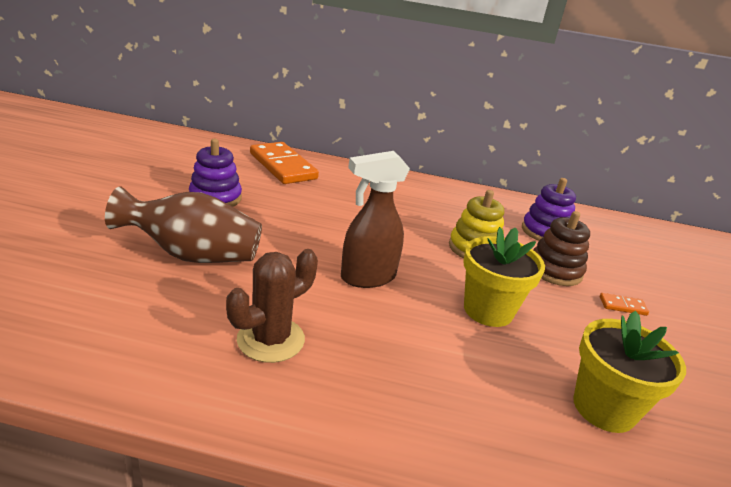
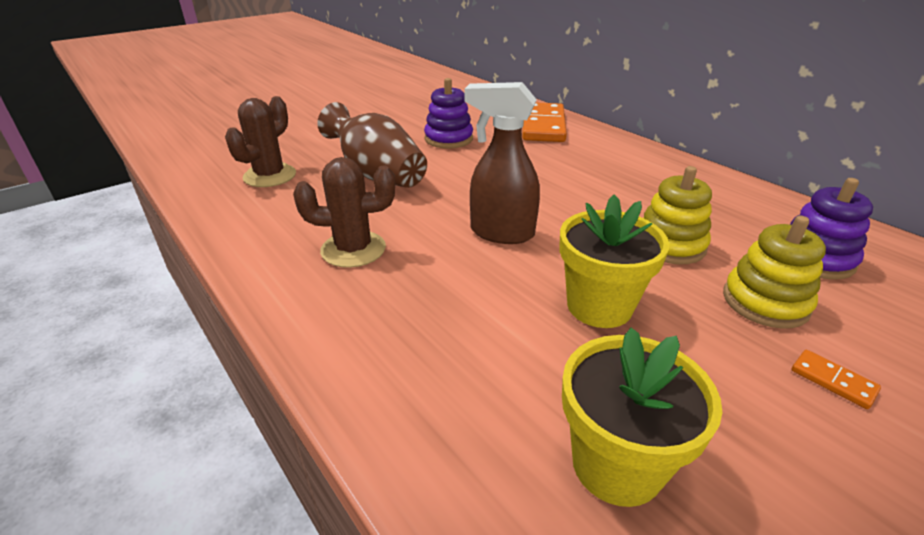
camera: 45 degrees right, 5 degrees up
brown stacking toy [533,211,590,286] -> yellow stacking toy [723,216,826,329]
none -> brown cactus [225,96,296,187]

